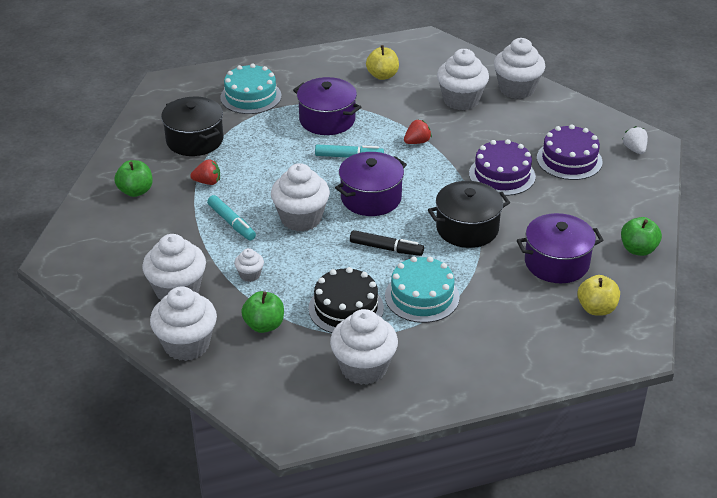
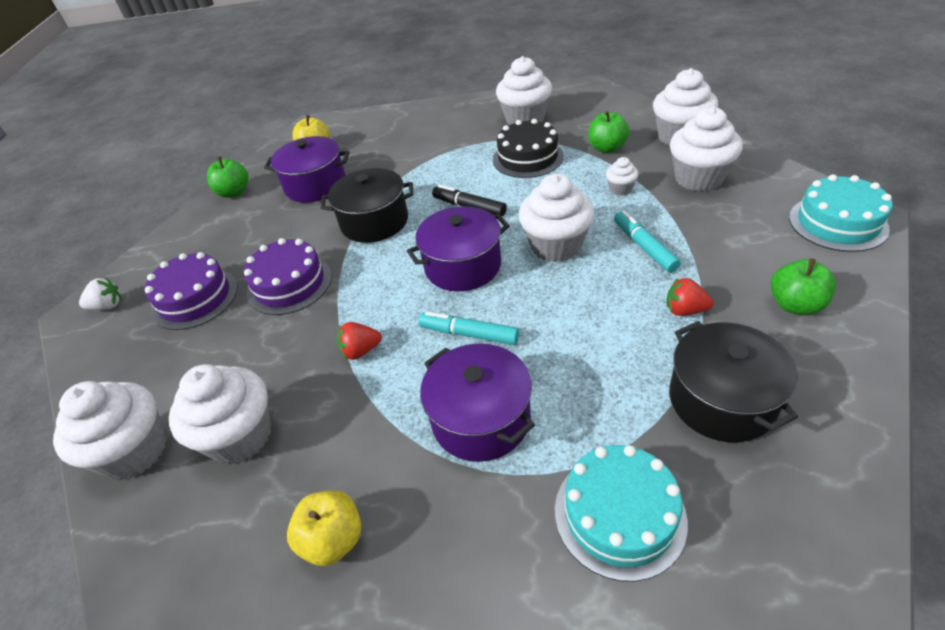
camera: 160 degrees left, 5 degrees up
turquoise cake [385,257,459,323] -> turquoise cake moved to [789,174,893,252]
white strawberry [623,126,648,154] -> white strawberry turned 105 degrees counterclockwise [79,277,122,310]

